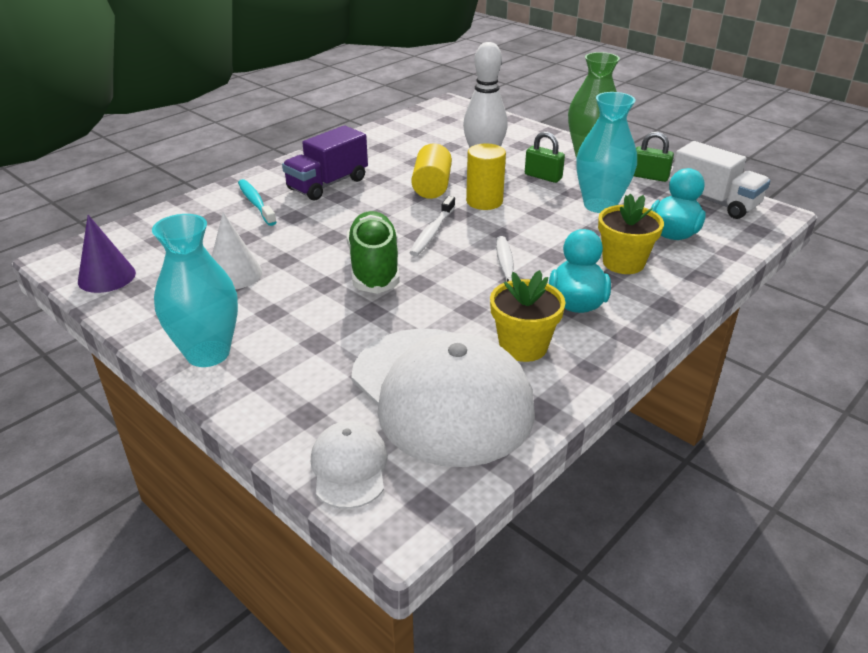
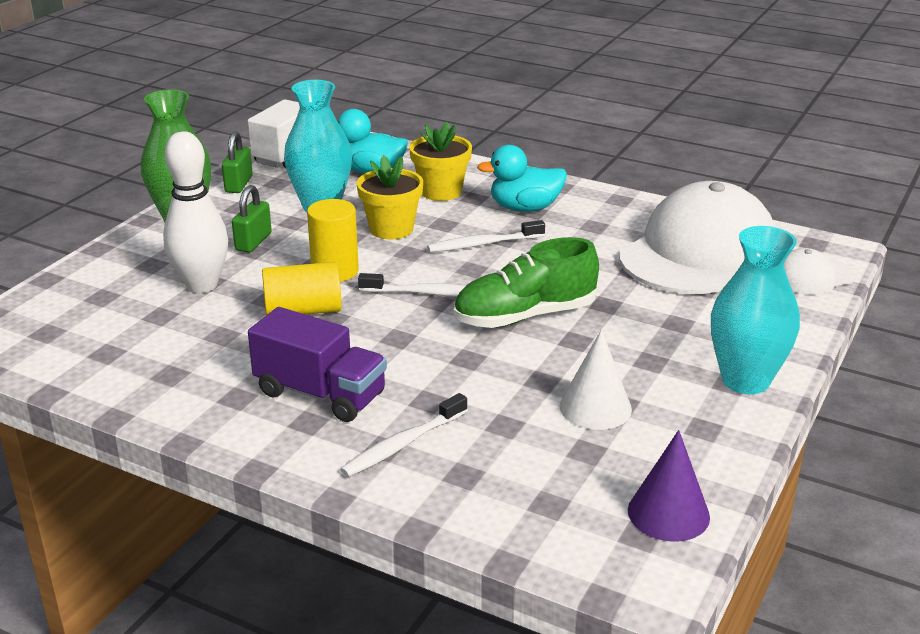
camera: 105 degrees left, 5 degrees down
turquoise toothbrush [238,179,277,226] -> white toothbrush [340,393,468,477]
yellow flower pot [490,270,566,362] -> yellow flower pot moved to [357,155,423,239]

